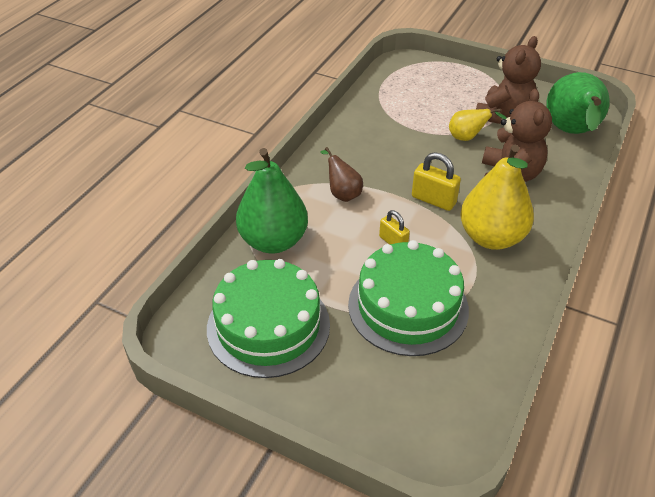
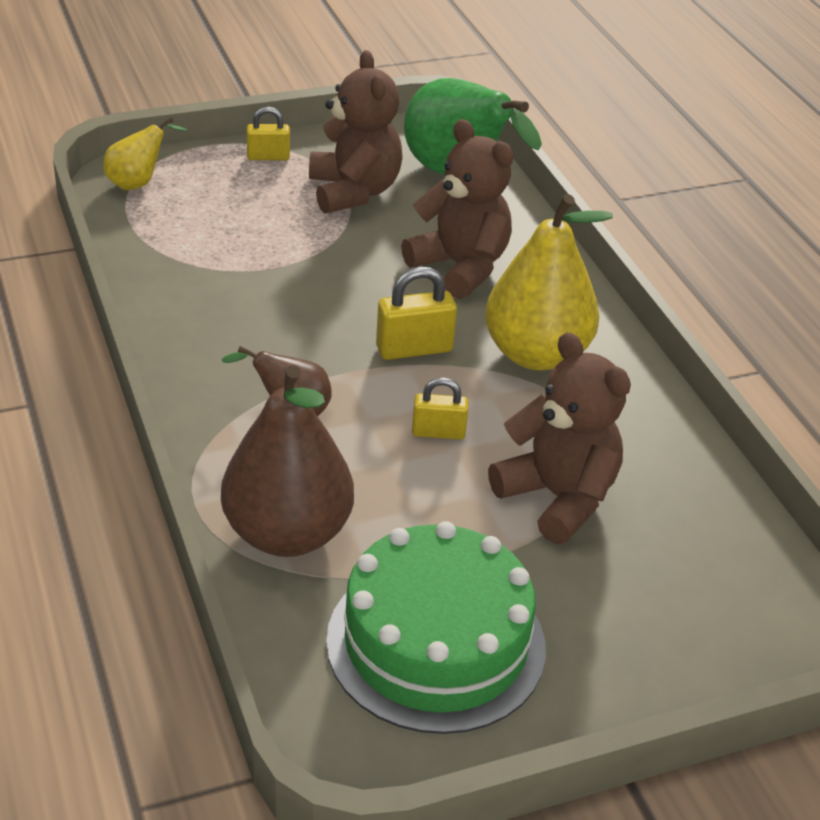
camera: 50 degrees left, 5 degrees down
green pear [236,148,308,254] -> brown pear [221,365,354,557]
green cake [348,240,469,356] -> brown teddy bear [488,332,631,544]
yellow pear [449,108,507,141] -> yellow pear moved to [104,117,187,190]
none -> yellow padlock [247,107,290,160]

